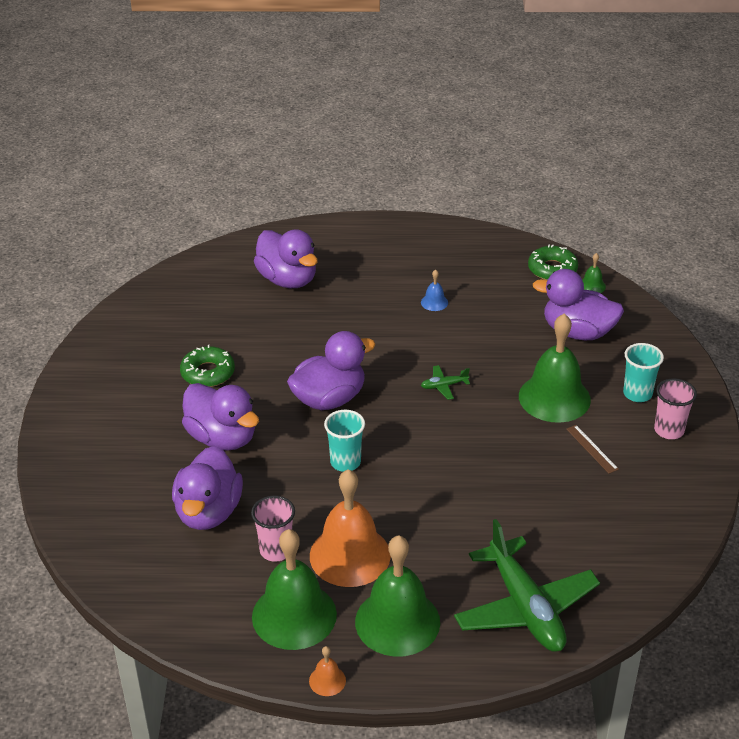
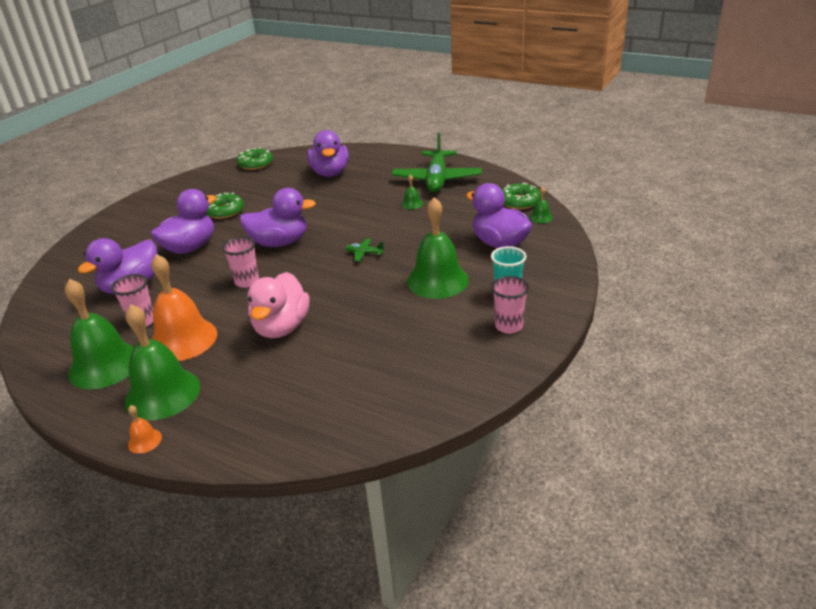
camera: 30 degrees right, 5 degrees down
purple duck [182,383,259,451] -> purple duck turned 120 degrees counterclockwise [151,189,216,254]
orange bell [309,646,346,696] -> orange bell moved to [128,405,162,454]
turquoise cup [324,410,365,472] -> pink cup [222,237,259,288]
blue bell [421,270,448,311] -> green bell [401,174,423,209]
green plane [454,519,600,652] -> green plane moved to [392,133,482,192]
brown ruler [567,425,619,474] -> none
none -> green donut [237,147,273,170]
none -> pink duck [247,272,310,338]

